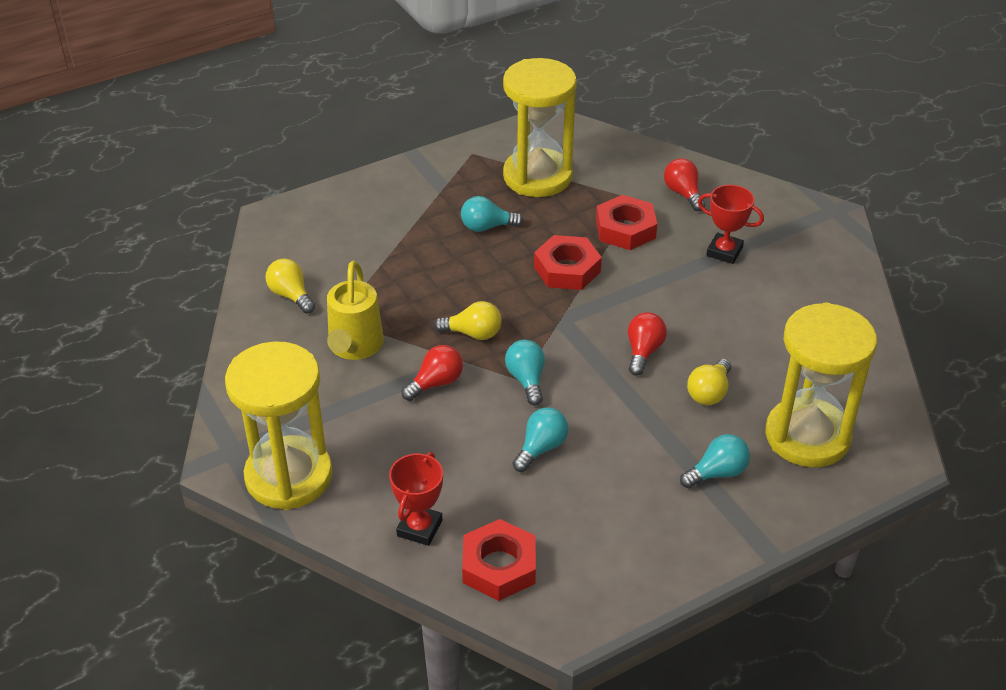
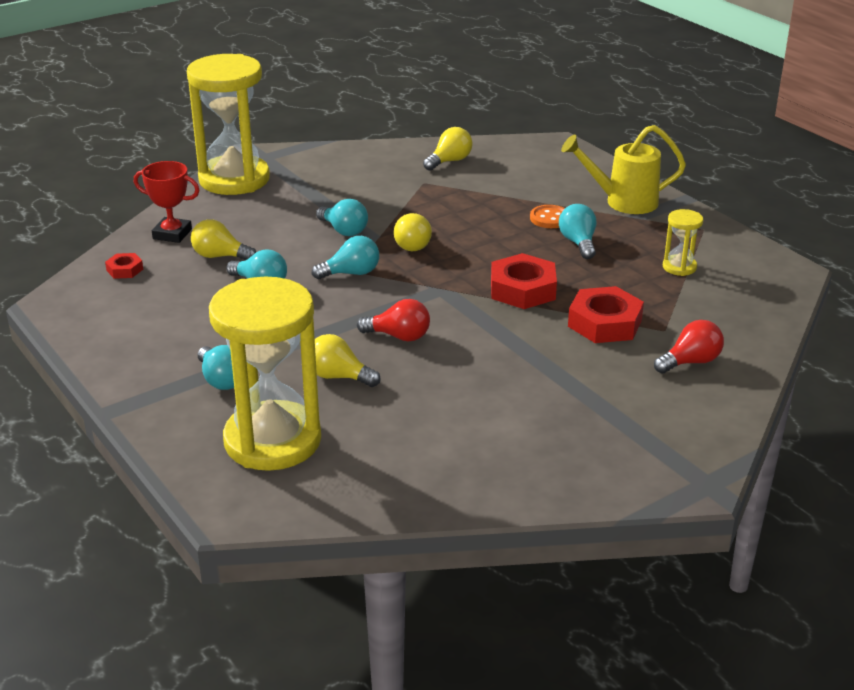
camera: 85 degrees right, 10 degrees down
yellow watering can [327,261,384,360] -> yellow watering can moved to [561,125,686,214]
red light bulb [402,345,463,401] -> turquoise light bulb [316,199,368,236]
red nut [462,519,536,601] -> red nut [105,253,143,279], size x0.51
yellow hourglass [503,58,577,197] -> yellow hourglass [663,209,703,276], size x0.43
red trophy [698,185,764,264] -> none
none -> yellow light bulb [191,219,256,260]
none -> orange button [530,205,565,228]

